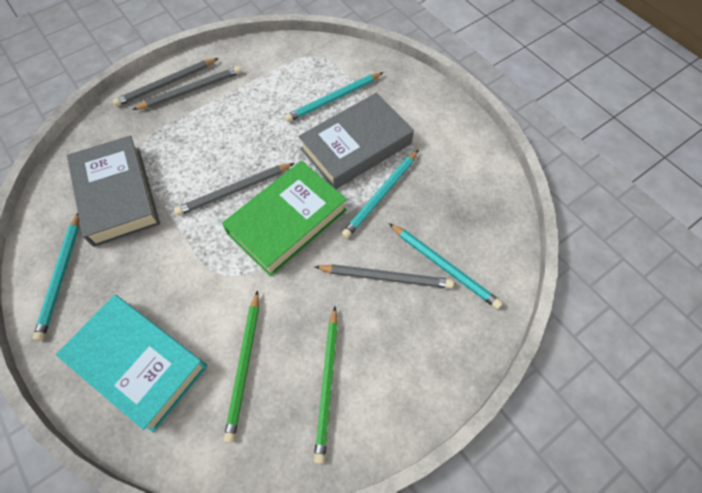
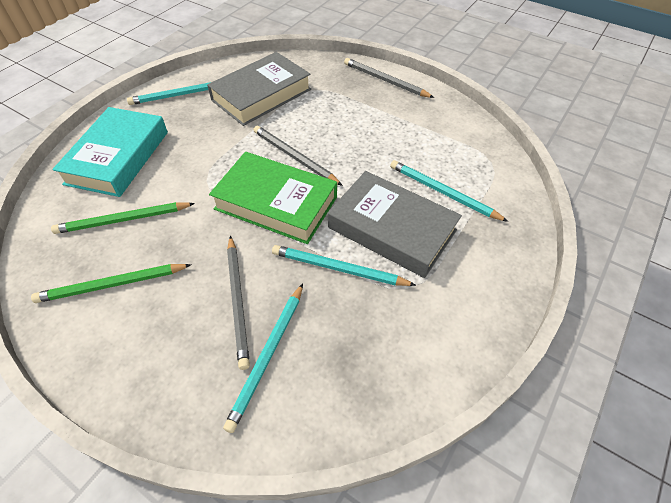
camera: 70 degrees right, 10 degrees down
grey pencil [132,66,241,110] -> none

